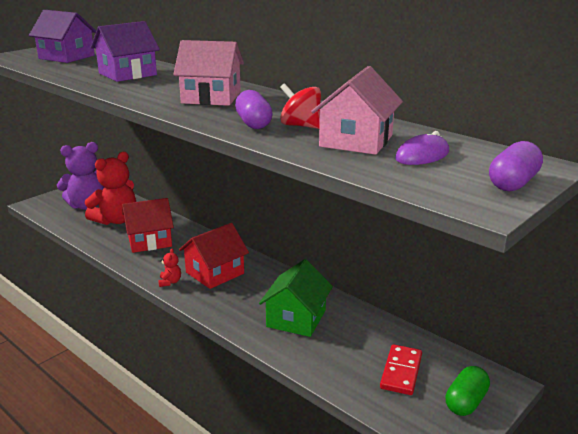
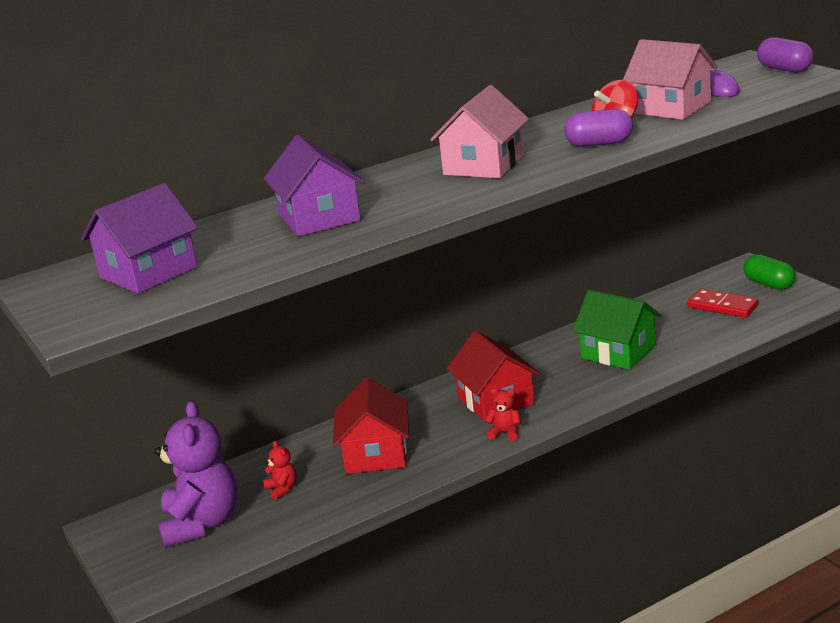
camera: 70 degrees left, 0 degrees up
red teddy bear [85,152,136,225] -> red teddy bear [263,441,296,500], size x0.41

